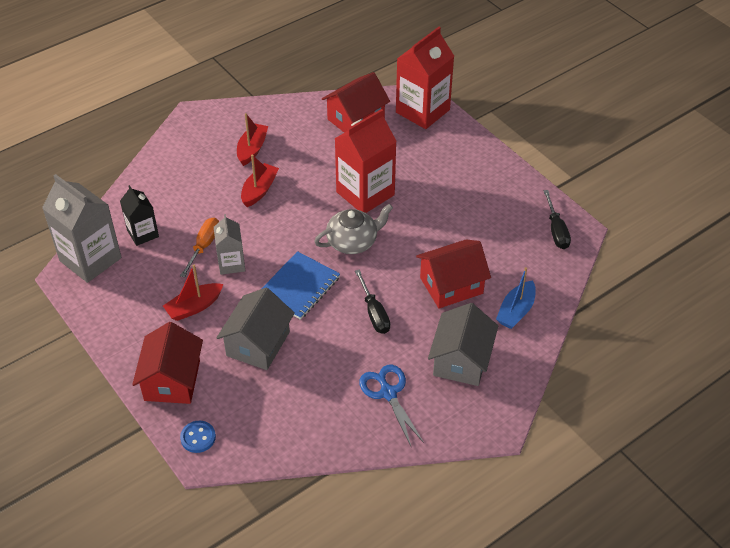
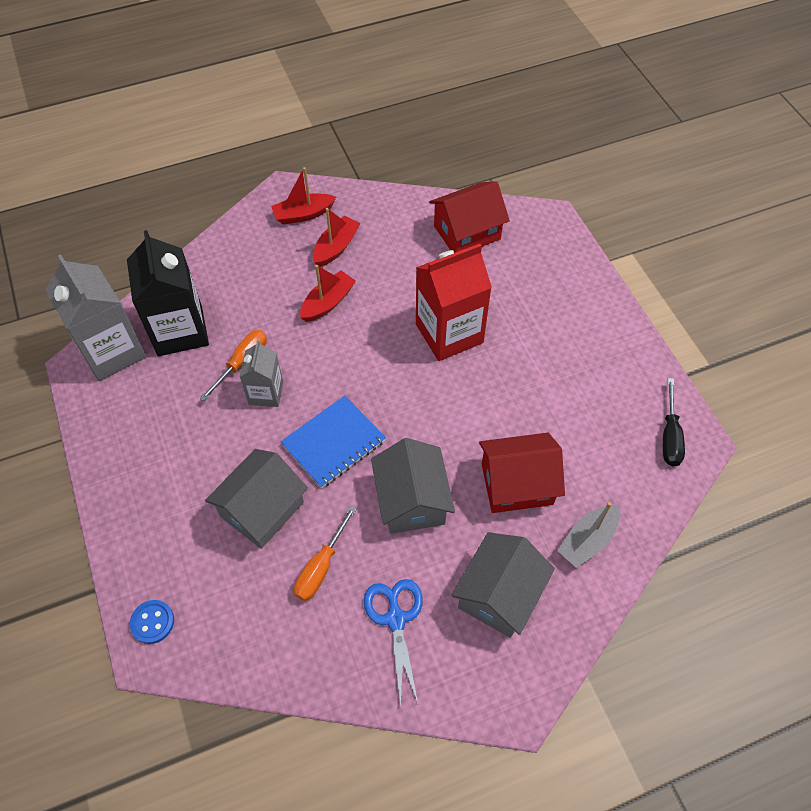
camera: 15 degrees right, 10 degrees up
black carton [120,185,159,246] -> black carton [127,230,209,356], size x1.77
red house [132,322,203,404] -> none
red boat [163,265,223,321] -> red boat moved to [271,167,336,225]
grey teapot [314,204,393,254] -> none
black screwdriver [355,269,390,334] -> grey house [371,438,455,534]
red carton [396,27,454,129] -> none
blue boat [496,267,536,329] -> grey boat [557,502,620,568]
none -> orange screwdriver [294,506,357,601]

